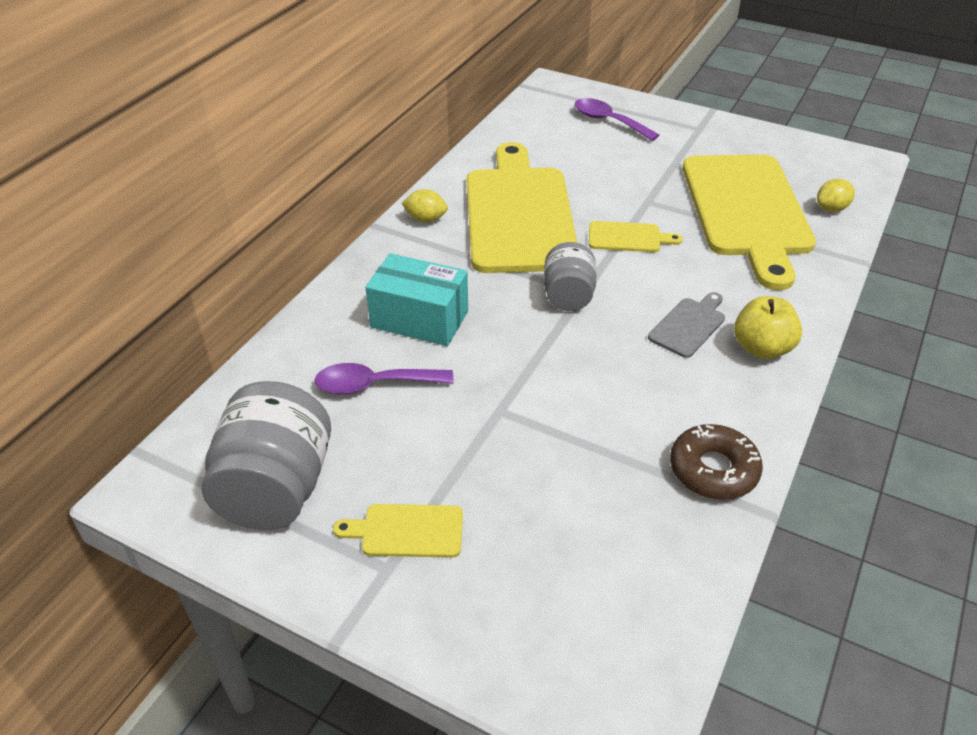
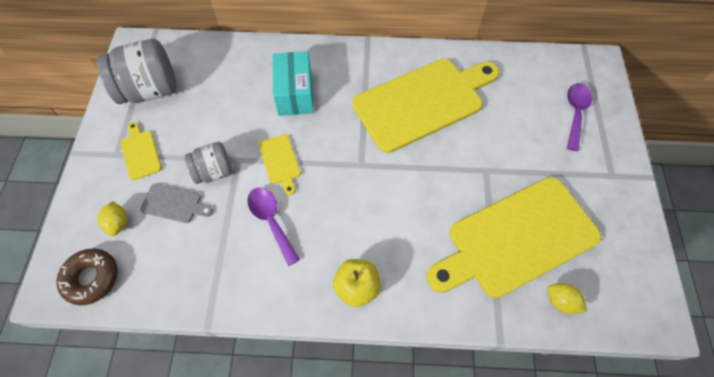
camera: 65 degrees right, 20 degrees up
purple spoon [314,363,453,395] -> purple spoon moved to [247,187,300,266]
yellow lemon [402,189,448,223] -> yellow lemon moved to [97,201,128,236]
grey jar [544,242,596,311] -> grey jar moved to [185,142,232,184]
yellow cutting board [589,221,683,252] -> yellow cutting board moved to [259,134,301,195]
grey cutting board [648,292,725,358] -> grey cutting board moved to [140,183,213,223]
brown donut [670,424,763,500] -> brown donut moved to [57,249,118,305]

